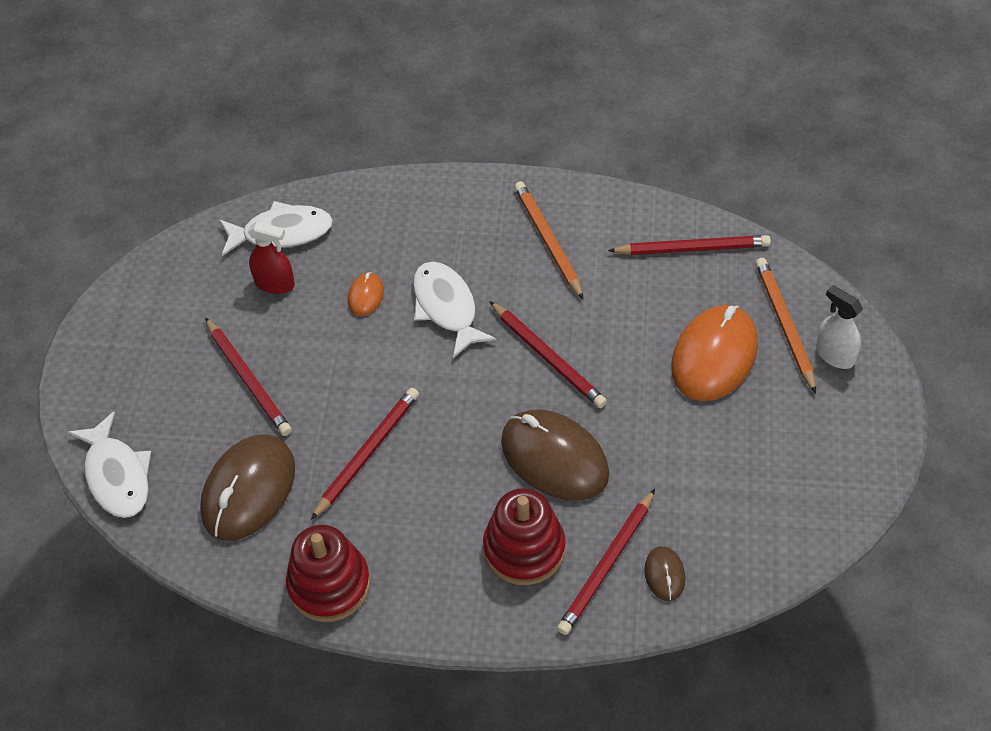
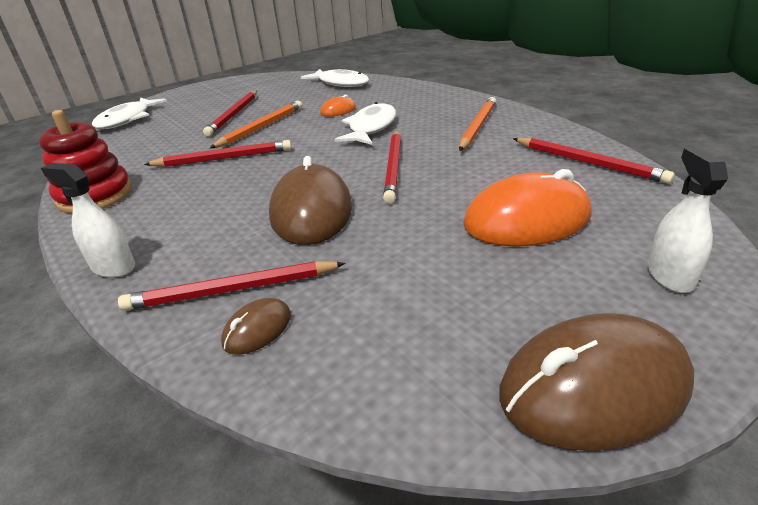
camera: 45 degrees right, 20 degrees down
brown mouse [200,434,295,541] -> brown mouse moved to [499,313,694,451]
red spray bottle [248,221,295,294] -> none
red stacking toy [483,488,565,585] -> none
orange pencil [755,258,816,393] -> orange pencil moved to [210,101,302,148]
none -> white spray bottle [41,163,135,278]

